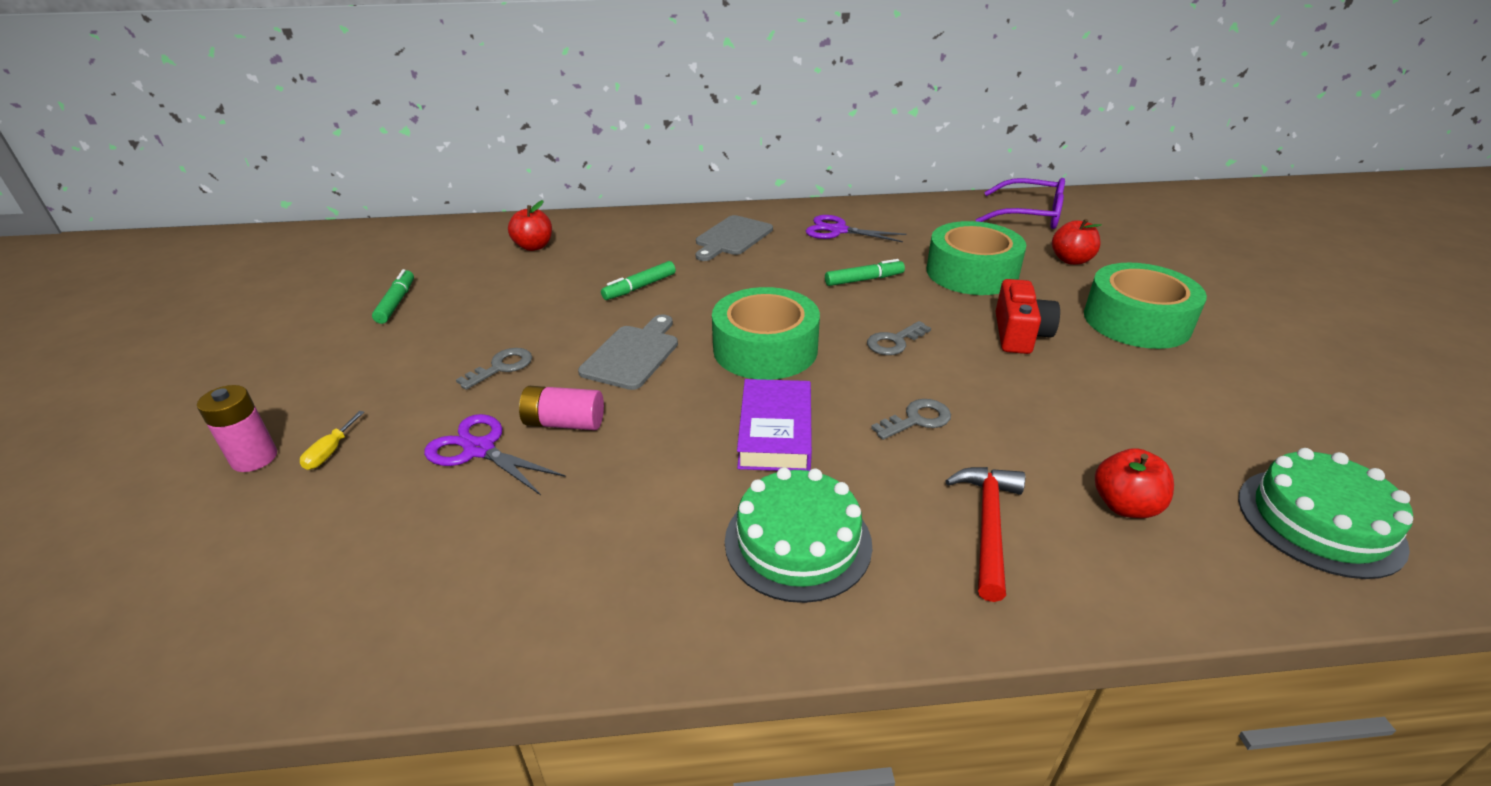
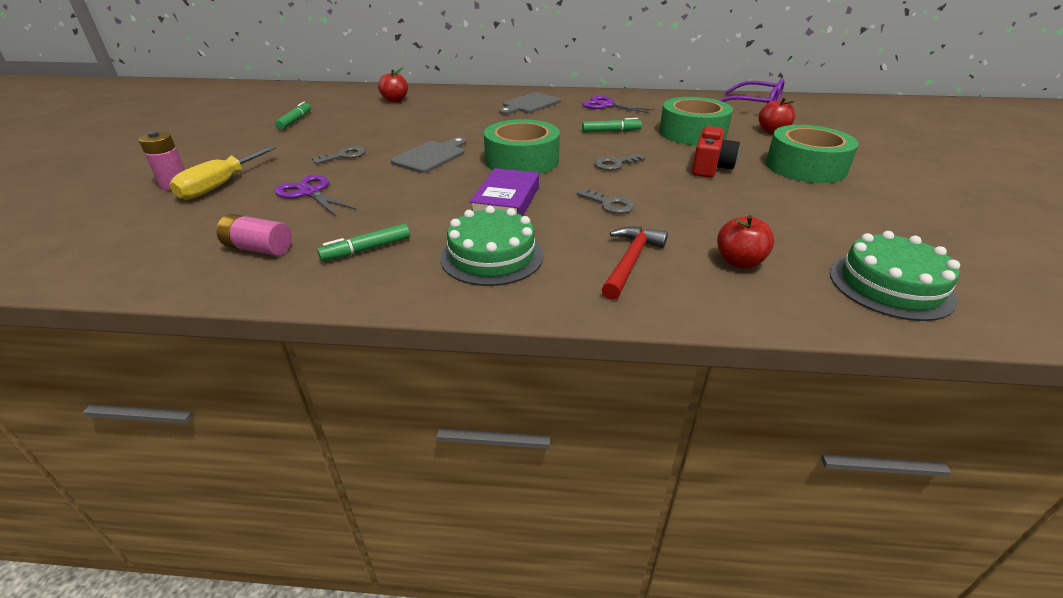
camera: 10 degrees right, 0 degrees up
yellow screwdriver [300,411,364,470] -> yellow screwdriver [169,146,276,200], size x2.12
pink battery [519,386,604,430] -> pink battery moved to [216,214,292,256]
green marker [601,261,676,300] -> green marker moved to [317,224,410,261]
grey key [871,399,951,440] -> grey key turned 60 degrees clockwise [577,188,634,214]

